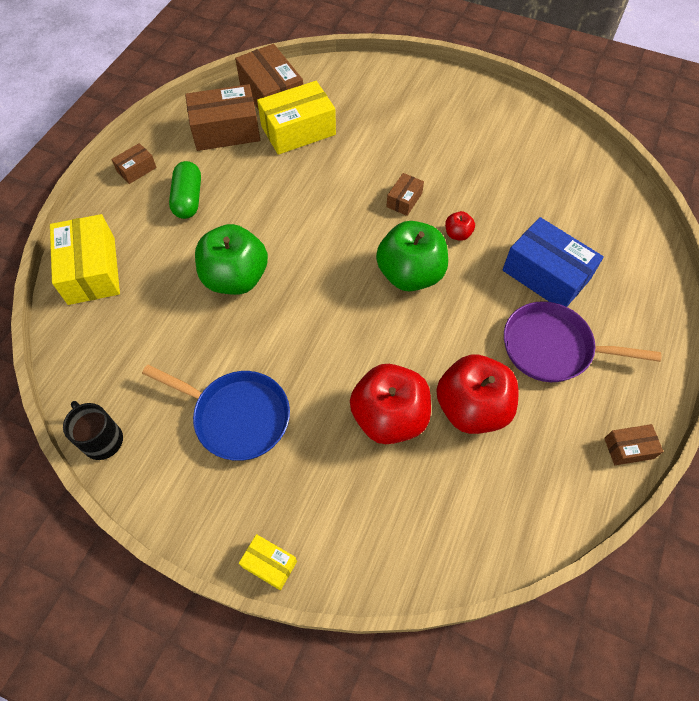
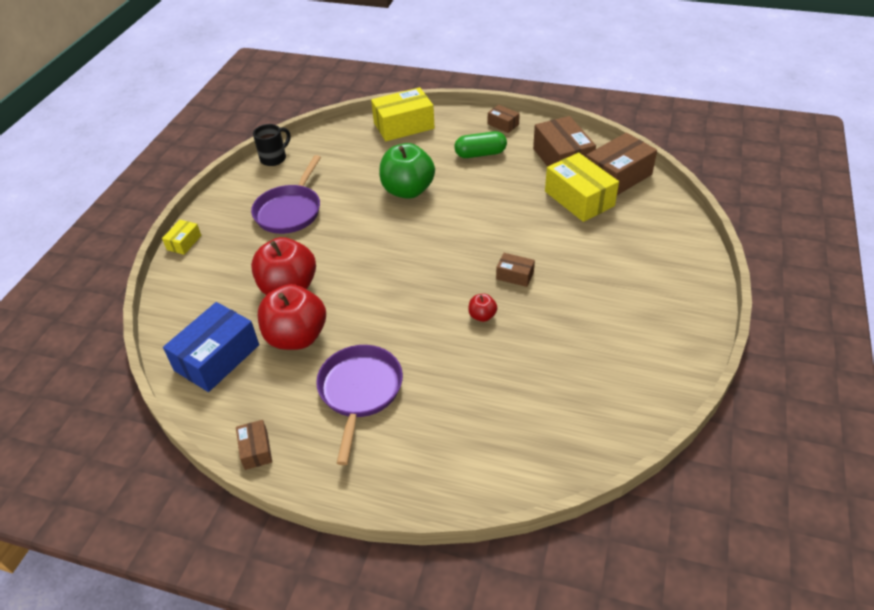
camera: 85 degrees right, 15 degrees down
blue pan [142,364,290,460] -> purple pan [251,155,321,234]
green apple [376,221,448,291] -> none
blue box [502,217,604,307] -> blue box moved to [163,302,259,392]

